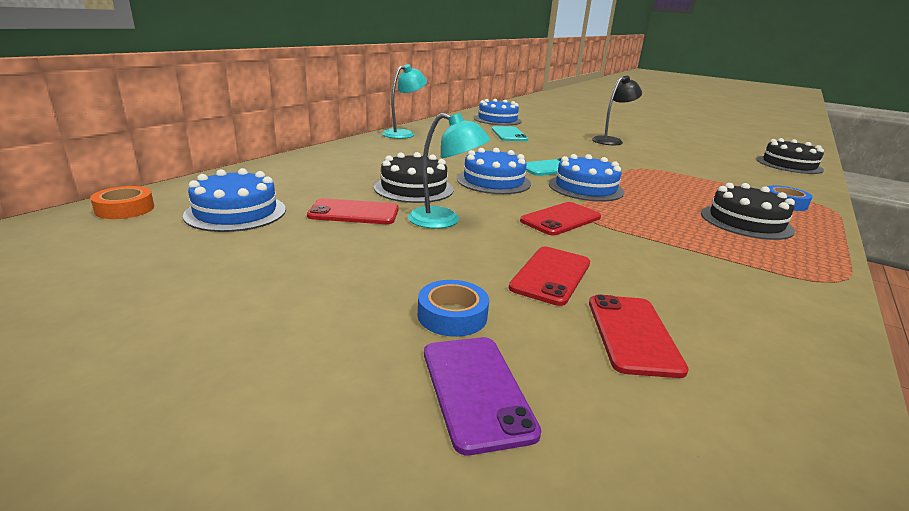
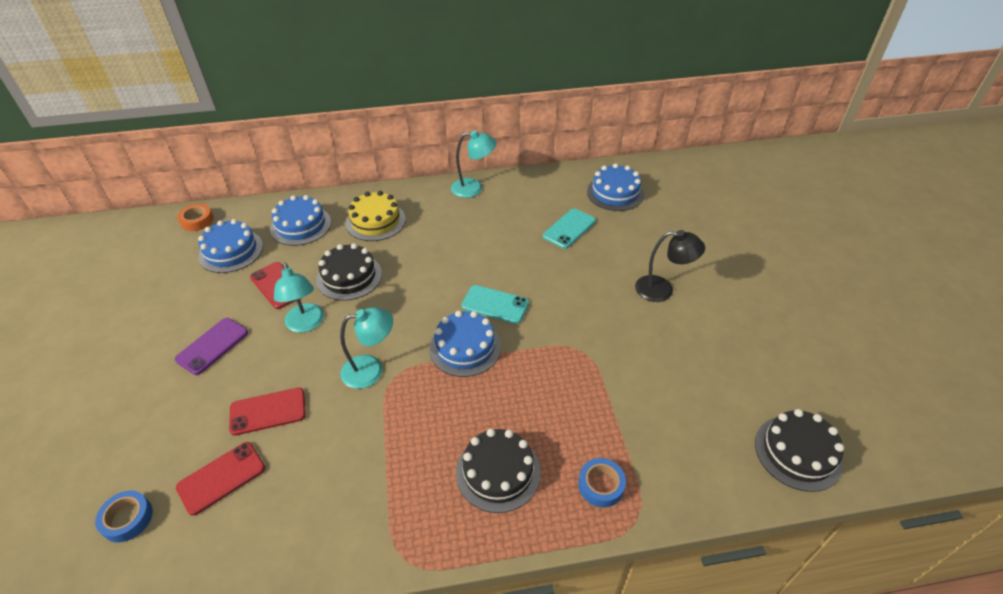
camera: 50 degrees right, 20 degrees up
blue tape [418,280,489,337] -> blue tape moved to [95,491,153,543]
purple phone [424,337,541,455] -> purple phone moved to [175,318,248,375]
blue cake [457,148,531,194] -> blue cake moved to [270,195,331,246]
red phone [520,202,601,236] -> turquoise lamp [340,307,393,389]
none -> yellow cake [346,191,406,241]

